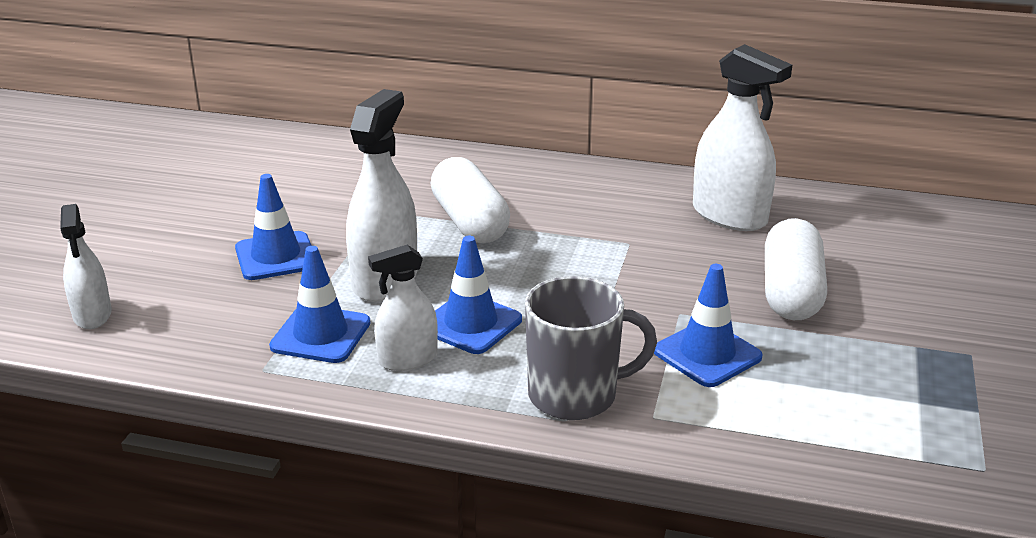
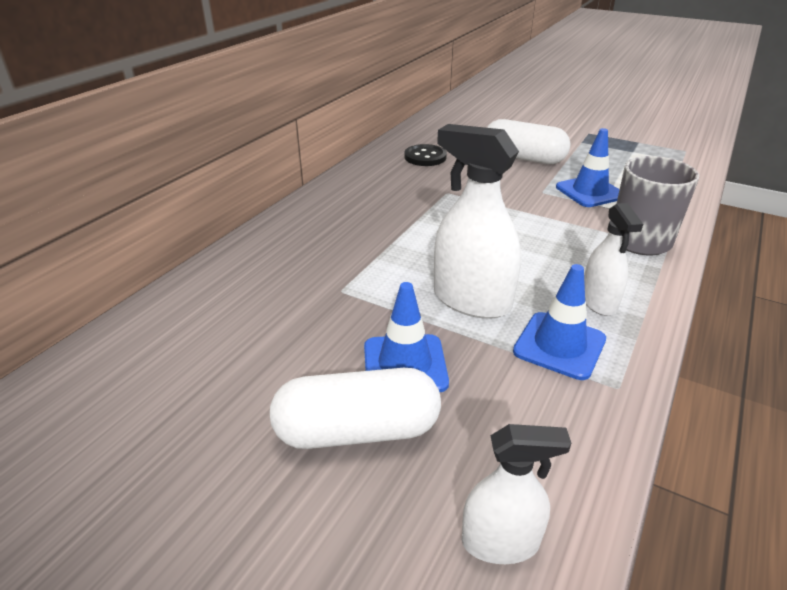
camera: 75 degrees left, 5 degrees up
white capsule [430,157,510,243] -> white capsule moved to [270,368,441,449]
blue traffic cone [435,236,522,354] -> none
white spray bottle [693,44,792,231] -> black button [404,144,447,166]

